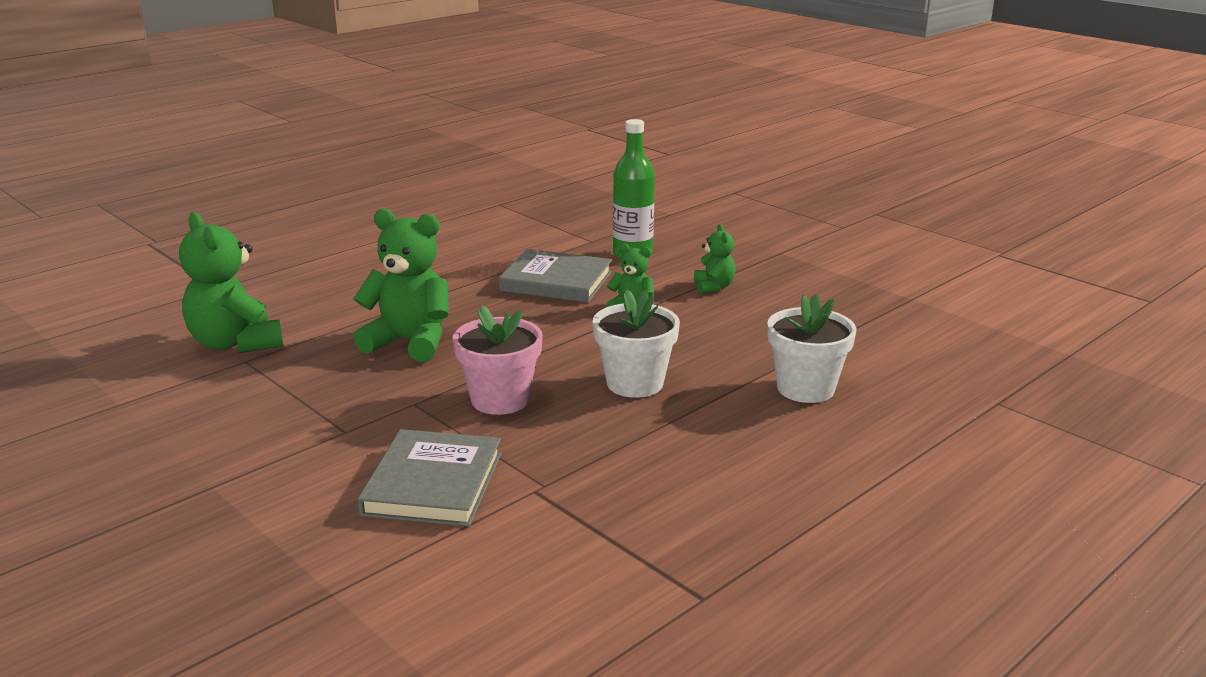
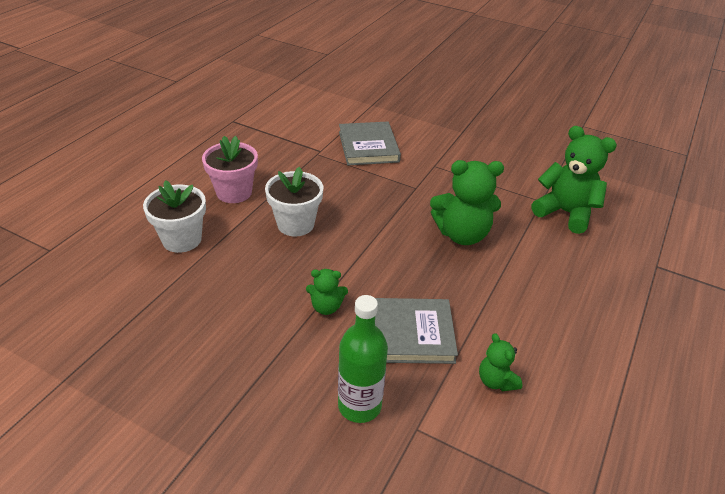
camera: 160 degrees right, 15 degrees up
pink flower pot [453,305,543,415] -> pink flower pot moved to [202,136,258,203]
green teddy bear [694,224,736,294] -> green teddy bear moved to [479,333,522,391]

